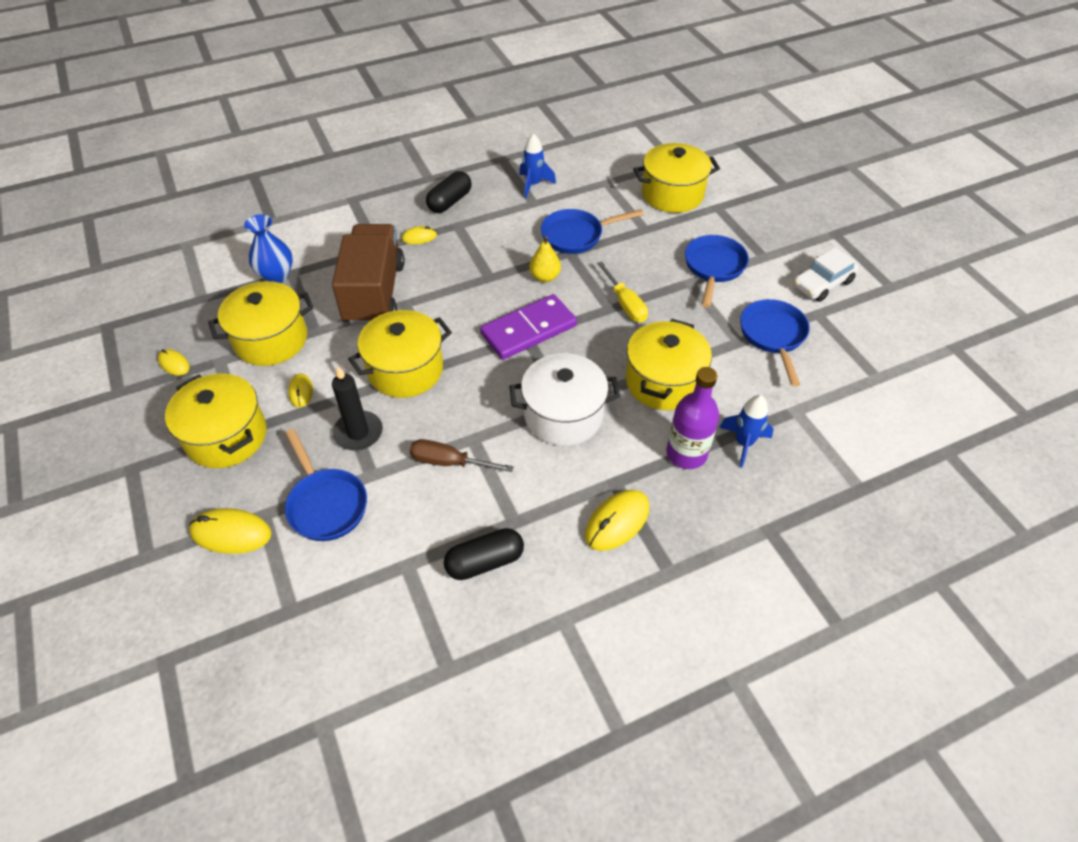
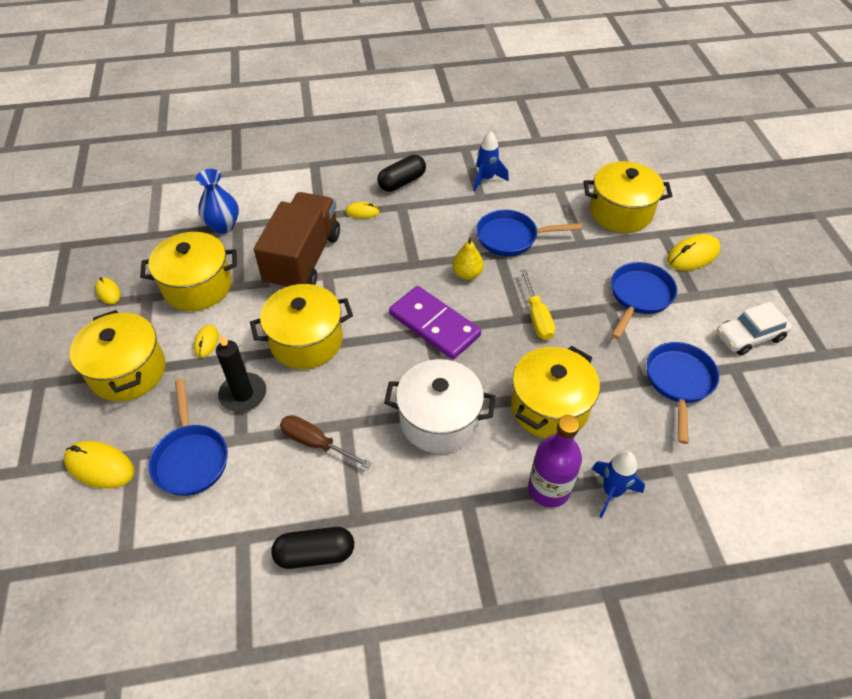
camera: 15 degrees right, 0 degrees up
purple domino [480,294,577,360] -> purple domino turned 60 degrees clockwise [389,286,481,360]
yellow mouse [585,490,649,551] -> yellow mouse moved to [667,234,721,271]

